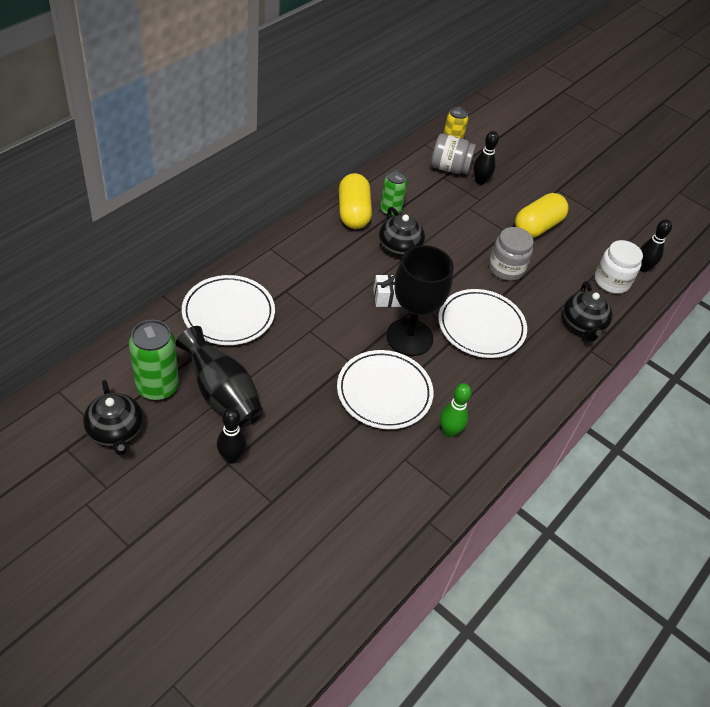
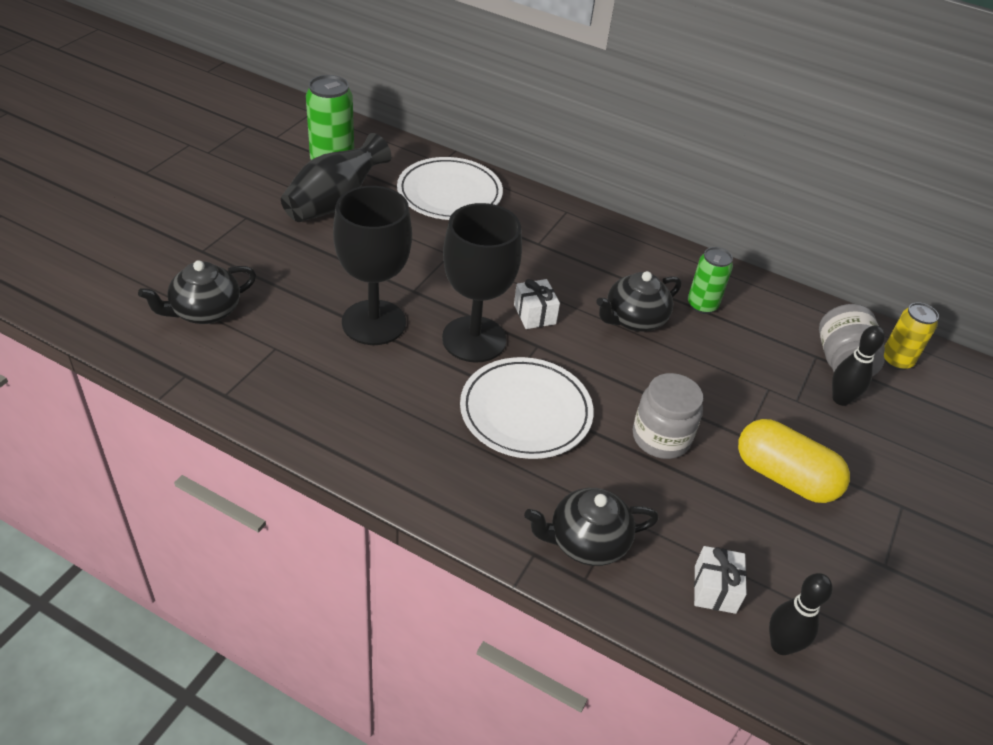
camera: 80 degrees right, 5 degrees down
black teapot [83,380,143,456] -> black teapot moved to [138,260,256,324]
black bowling pin [217,408,247,464] -> none
white plate [337,350,434,429] -> black goblet [333,186,412,345]
yellow capsule [339,173,372,229] -> none
green bowling pin [440,383,472,438] -> none
white jar [595,240,643,294] -> white gift [694,546,747,614]

